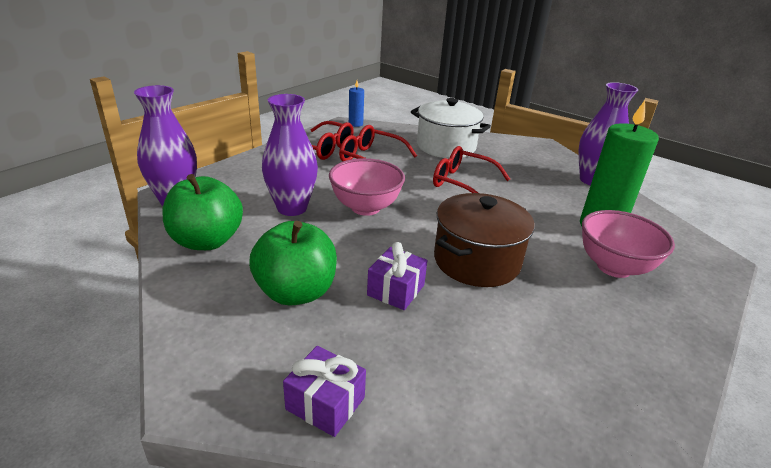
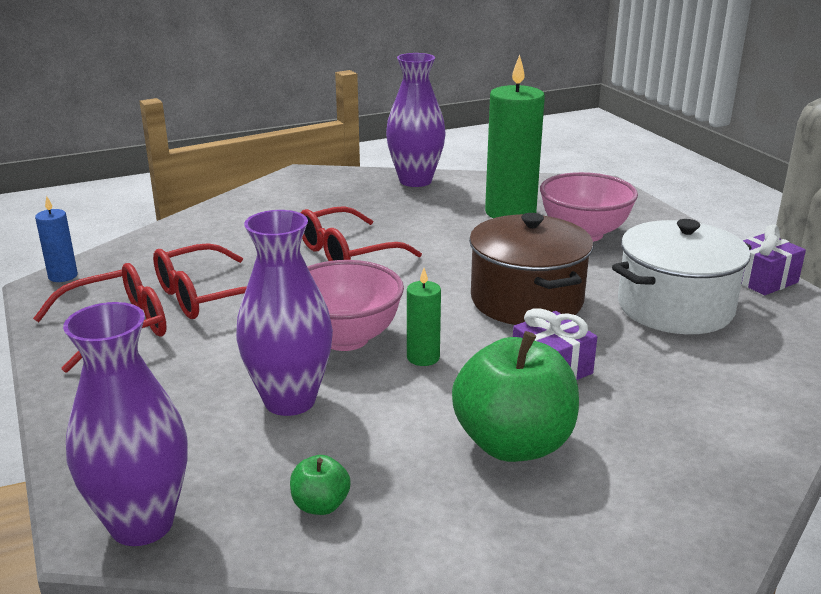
camera: 60 degrees left, 5 degrees down
green apple [163,174,243,250] -> green apple [290,455,351,515], size x0.44
purple gift [283,346,366,437] -> purple gift moved to [741,224,806,295]
white pot [411,98,491,158] -> white pot moved to [612,219,752,334]
none -> green candle [407,268,441,366]

